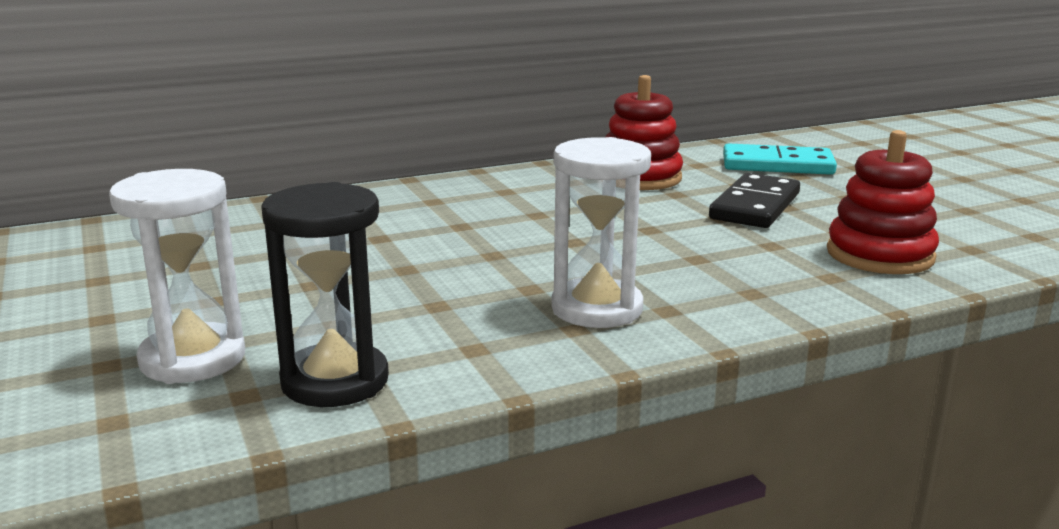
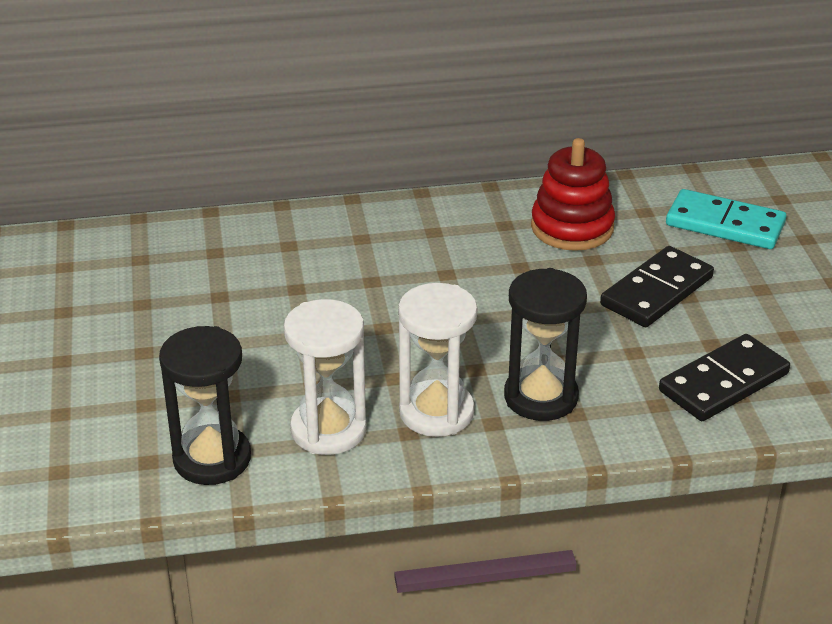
camera: 15 degrees right, 15 degrees up
white hourglass [109,169,245,384] -> white hourglass moved to [284,299,367,455]
red stacking toy [827,130,939,274] -> black domino [659,334,790,421]
none -> black hourglass [504,268,587,421]

